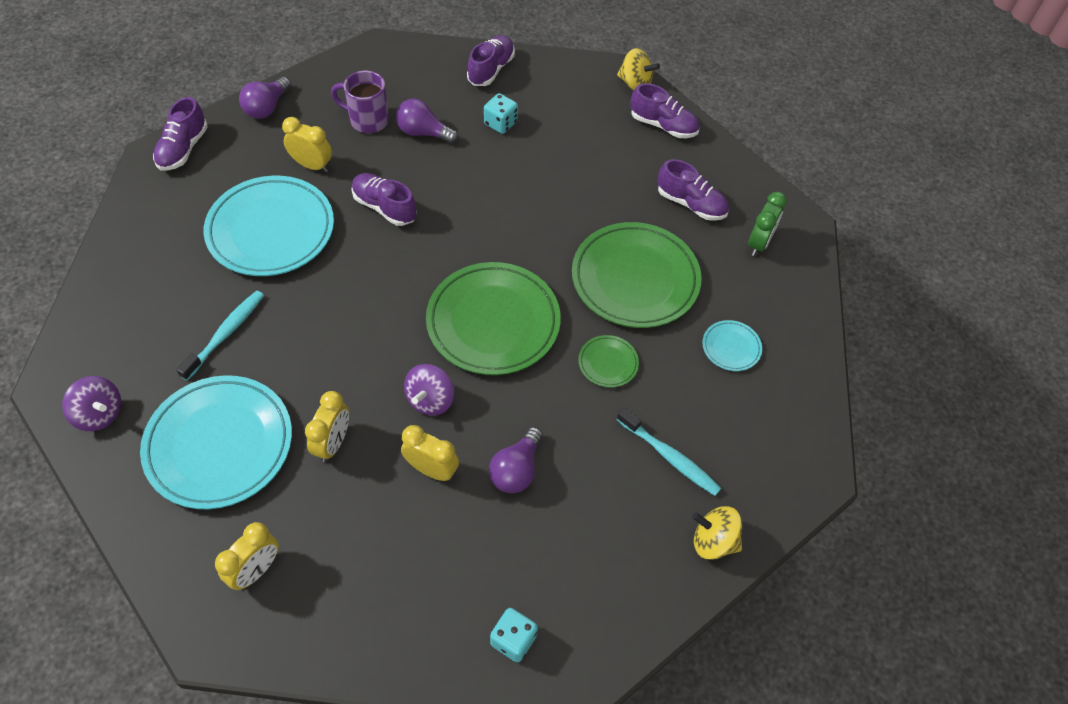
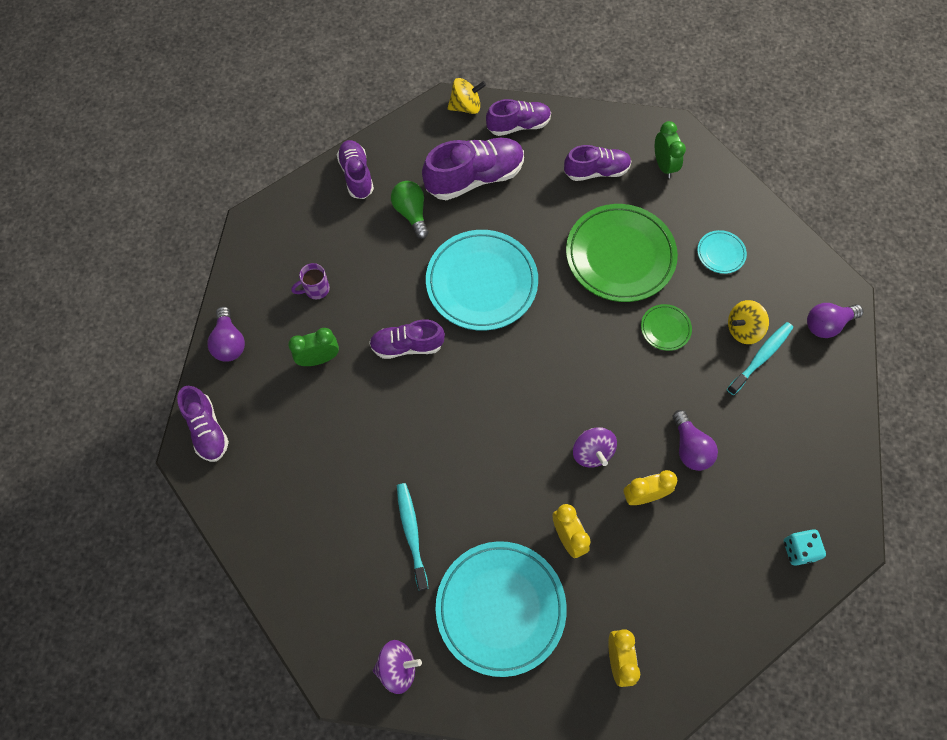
camera: 40 degrees left, 10 degrees up
turquoise plate [204,176,334,276] -> turquoise plate moved to [426,230,538,331]
yellow clock [282,117,332,172] -> green clock [288,328,339,366]
purple mug [331,71,389,133] -> purple mug [291,263,330,299], size x0.66
purple light bulb [396,99,458,144] -> purple light bulb moved to [807,303,863,338]
green plate [426,262,561,375] -> none
turquoise dice [484,93,518,134] -> green light bulb [391,181,429,239]
turquoise toothbrush [617,407,721,496] -> turquoise toothbrush turned 45 degrees counterclockwise [727,322,793,395]
yellow spinning top [692,506,742,560] -> yellow spinning top moved to [728,300,769,344]
none -> purple shoe [422,138,524,200]

